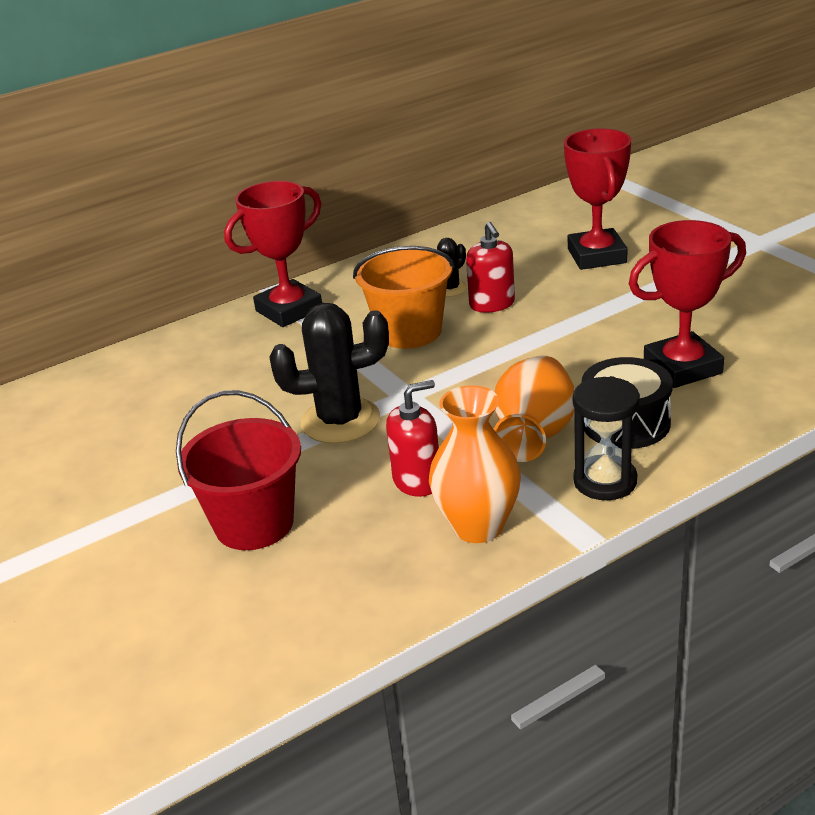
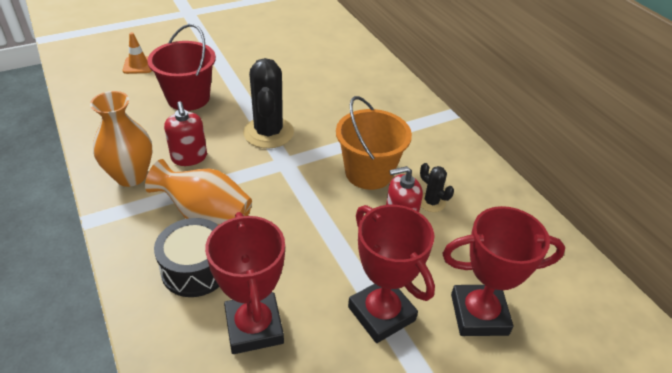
camera: 90 degrees right, 10 degrees up
red trophy [224,181,322,327] -> red trophy moved to [348,205,435,343]
black hourglass [573,376,640,500] -> none
none -> orange traffic cone [123,32,152,74]

